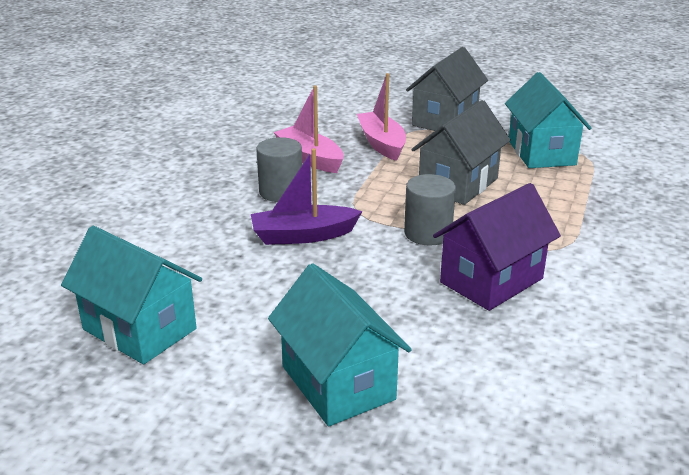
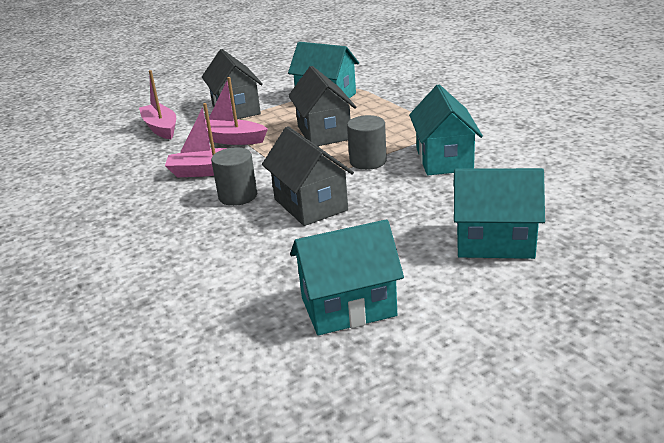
camera: 50 degrees left, 0 degrees up
purple boat [251,148,363,245] -> grey house [262,126,354,226]
purple house [433,183,561,311] -> turquoise house [409,85,483,175]
none -> pink boat [139,70,176,139]

